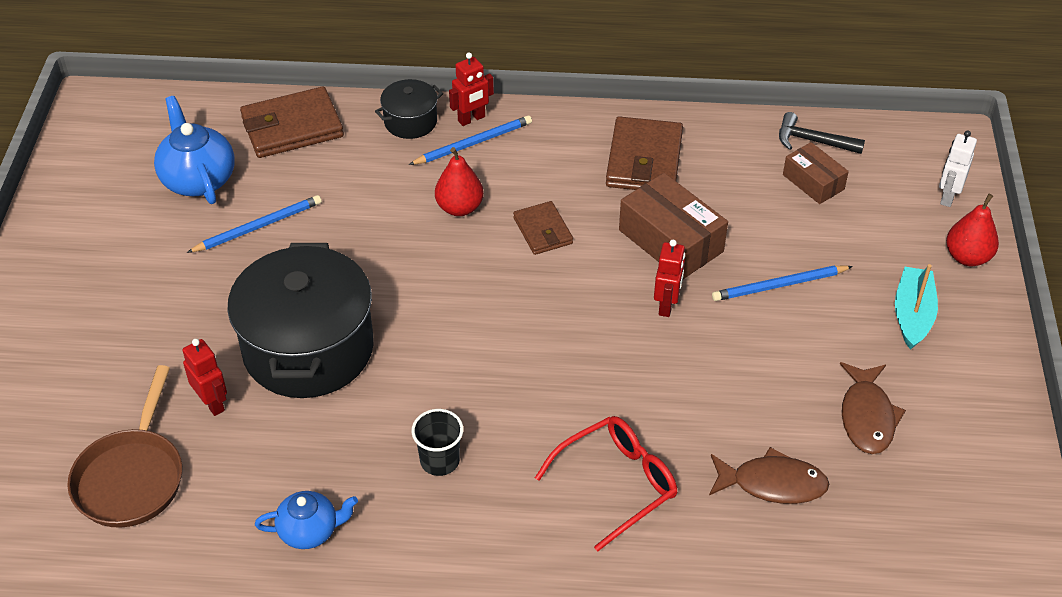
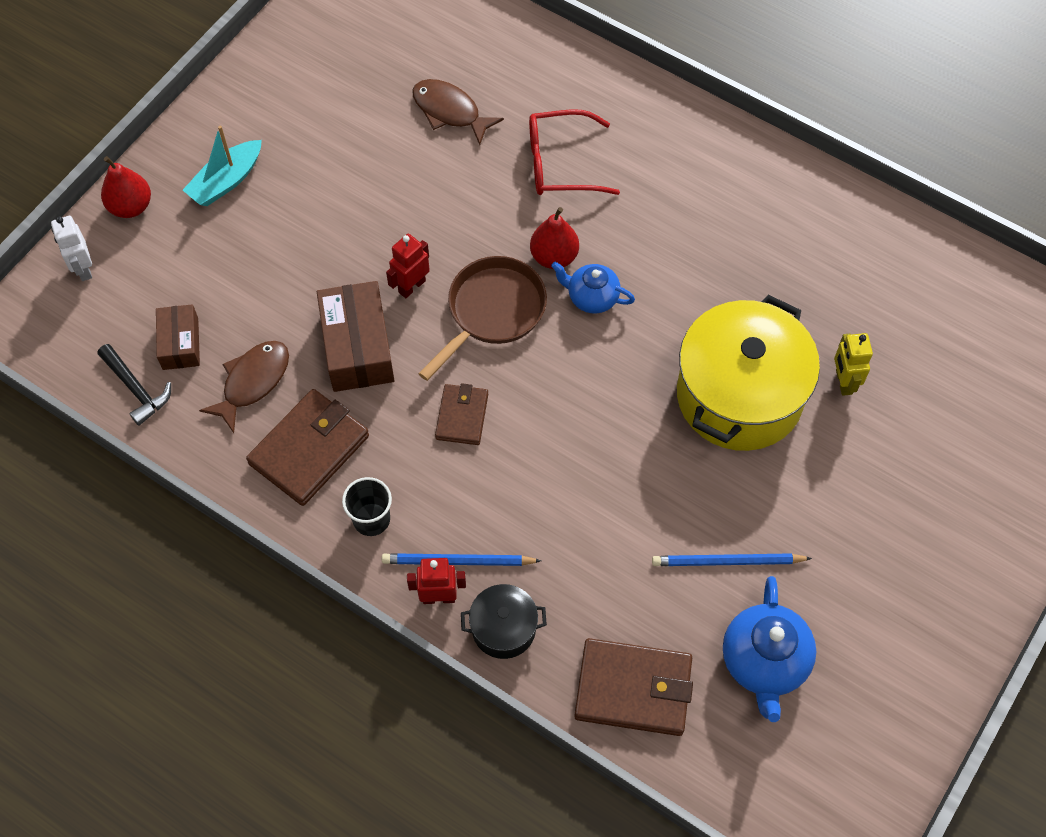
camera: 150 degrees left, 15 degrees up
brown pan [67,365,182,528] -> brown pan moved to [418,256,547,381]
red robot [183,339,227,416] -> yellow robot [834,333,873,396]
black pot [228,243,374,398] -> yellow pot [677,295,820,451]
blue teapot [255,491,358,549] -> blue teapot moved to [551,262,635,313]
black cup [411,409,463,476] -> black cup moved to [342,477,392,536]
red pear [435,147,484,216] -> red pear moved to [530,207,579,269]
blue pencil [712,266,853,301] -> none
brown fish [840,362,906,454] -> brown fish moved to [199,341,289,433]
white robot [939,130,977,207] -> white robot turned 105 degrees clockwise [51,216,92,281]

